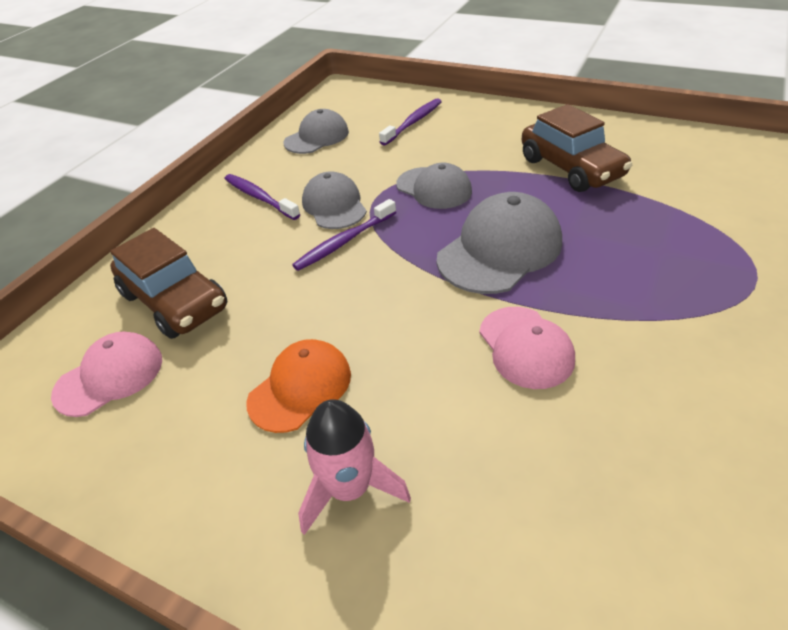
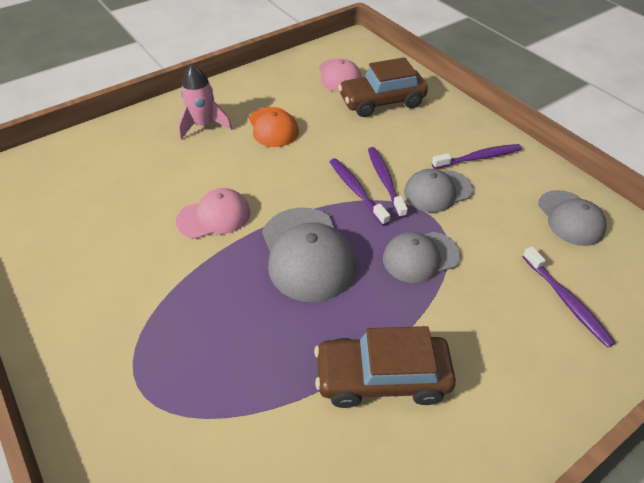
camera: 115 degrees right, 5 degrees up
grey cap [302,171,367,229] -> grey cap turned 150 degrees clockwise [404,169,473,212]
pink cap [479,307,575,389] -> pink cap turned 150 degrees clockwise [176,188,250,239]
none -> purple toothbrush [330,158,390,226]

